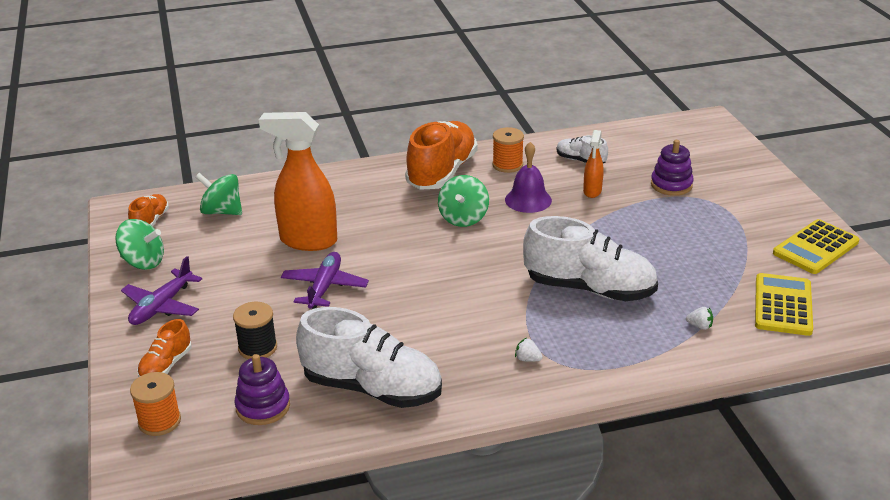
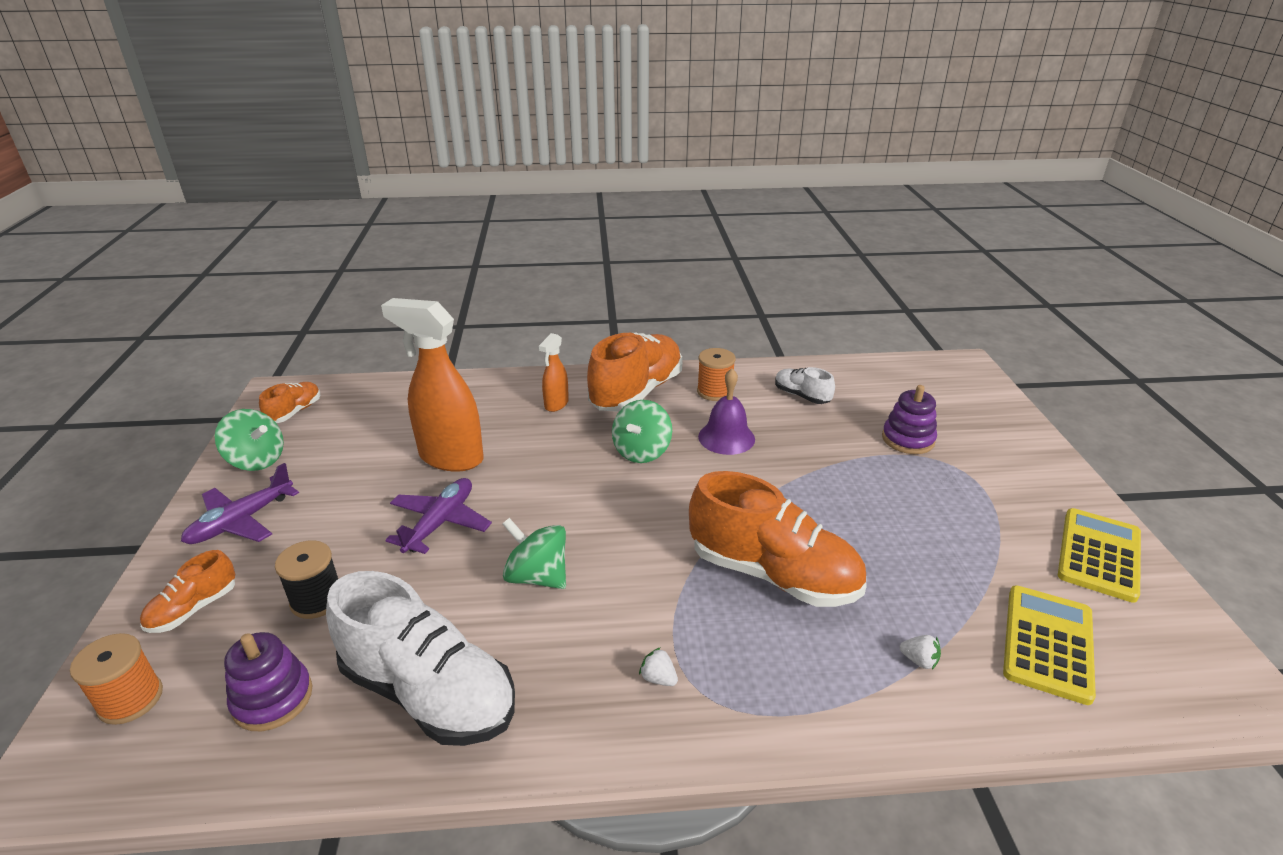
camera: 10 degrees right, 0 degrees up
green spinning top [195,173,242,215] -> green spinning top moved to [503,518,566,589]
white shoe [523,216,658,301] -> orange shoe [689,471,867,607]
orange spray bottle [583,130,604,198] -> orange spray bottle moved to [538,333,569,412]
yellow calculator [773,219,859,274] -> yellow calculator turned 150 degrees clockwise [1058,508,1141,603]

